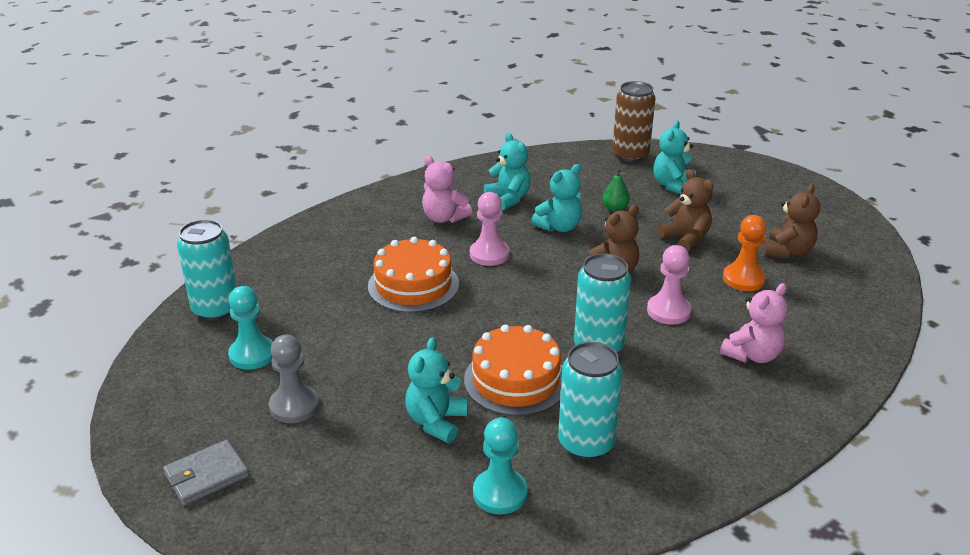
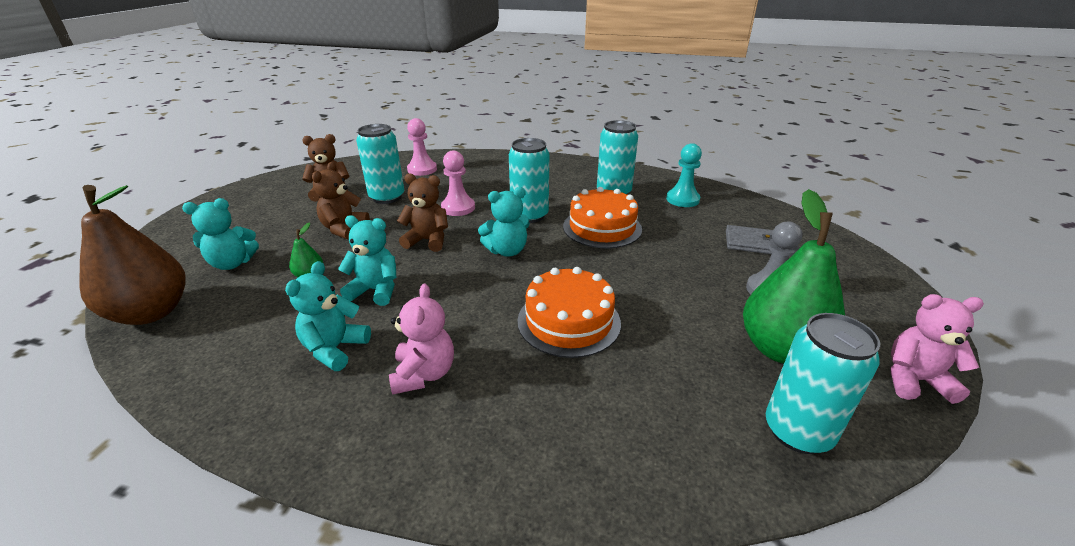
camera: 130 degrees left, 0 degrees up
grey wallet [163,439,249,506] -> grey wallet moved to [726,225,773,254]
turquoise pawn [228,286,273,370] -> green pear [743,189,845,364]
turquoise teddy bear [405,337,468,443] -> turquoise teddy bear moved to [478,187,530,257]
pink pawn [470,192,509,266] -> pink pawn moved to [407,118,437,176]
brown can [612,81,656,162] -> brown pear [80,185,186,325]
pink teddy bear [720,283,788,363] -> pink teddy bear moved to [891,294,984,404]
orange pawn [723,215,766,291] -> turquoise can [356,124,404,204]

